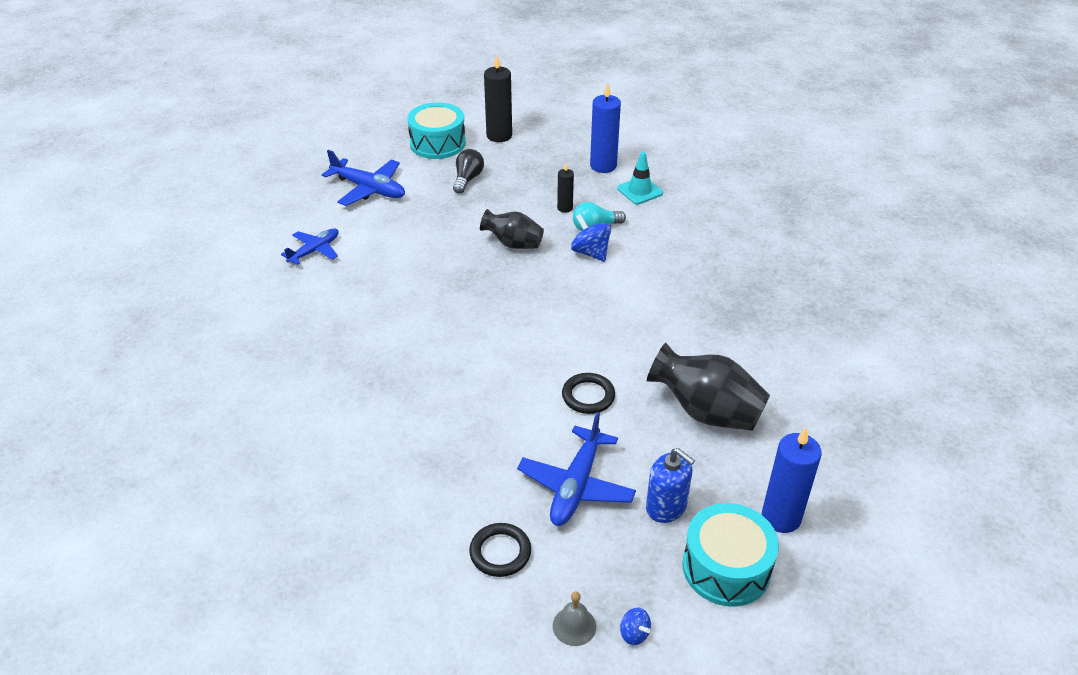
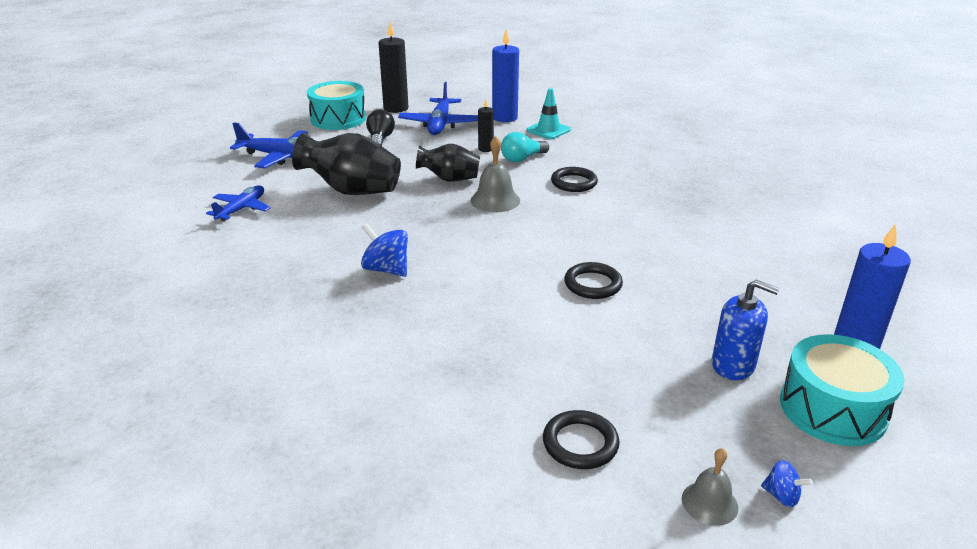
camera: 15 degrees left, 10 degrees down
blue plane [517,412,636,526] -> blue plane moved to [398,82,478,135]
blue spinning top [571,214,611,262] -> blue spinning top moved to [361,223,408,277]
black vase [647,343,770,431] -> black vase moved to [292,133,401,195]
none -> grey bell [471,136,520,212]
none -> black ring [551,167,598,192]

